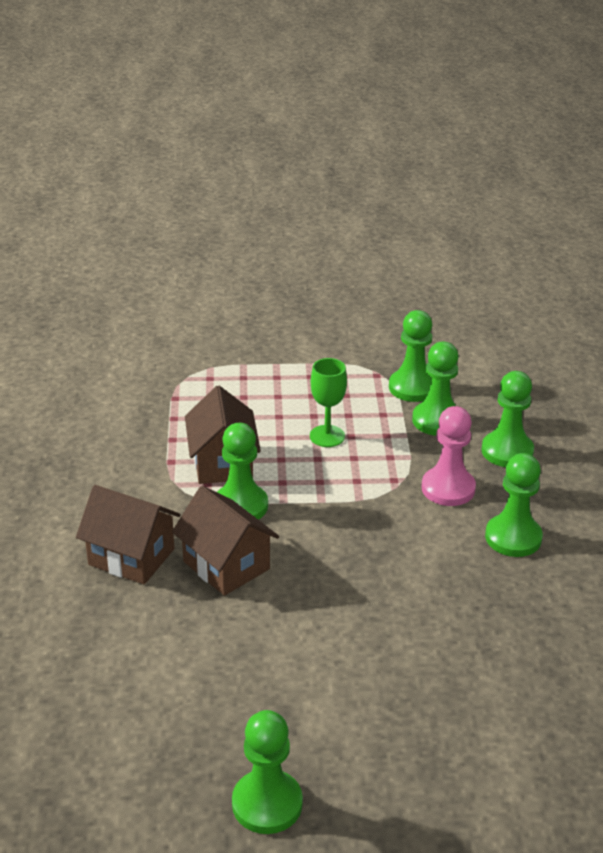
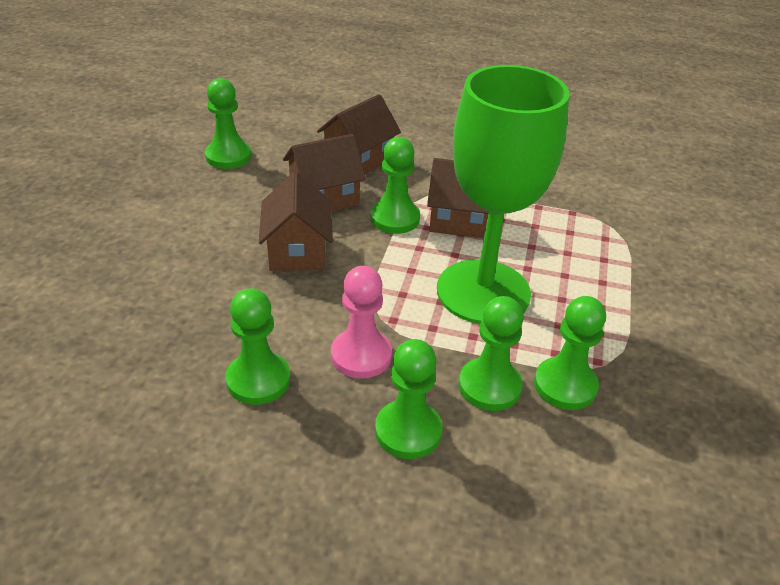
camera: 105 degrees right, 5 degrees up
green pawn [232,710,303,834] -> green pawn moved to [205,78,251,169]
green goblet [310,358,347,447] -> green goblet [437,65,570,324], size x2.45
none -> brown house [259,172,333,271]

